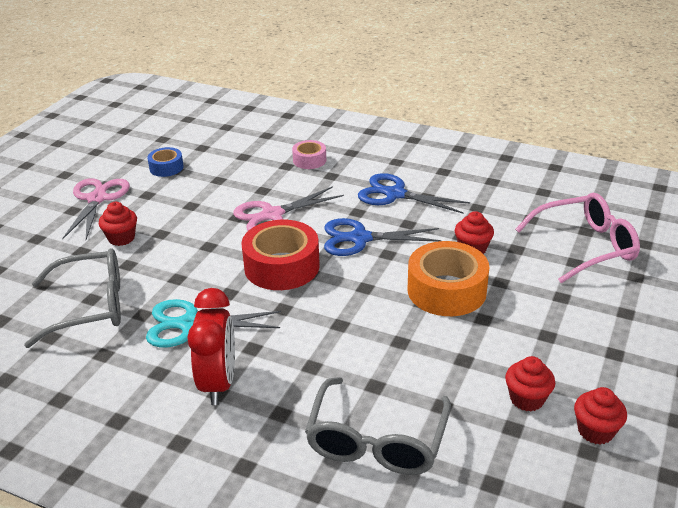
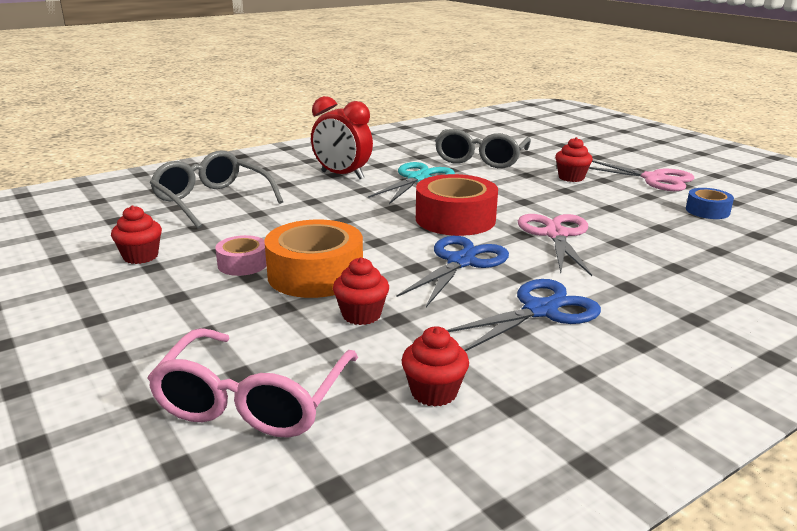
camera: 120 degrees right, 10 degrees down
pink tape [292,140,326,169] -> pink tape moved to [215,235,267,276]
red cupcake [574,387,627,444] -> red cupcake moved to [402,326,469,407]

